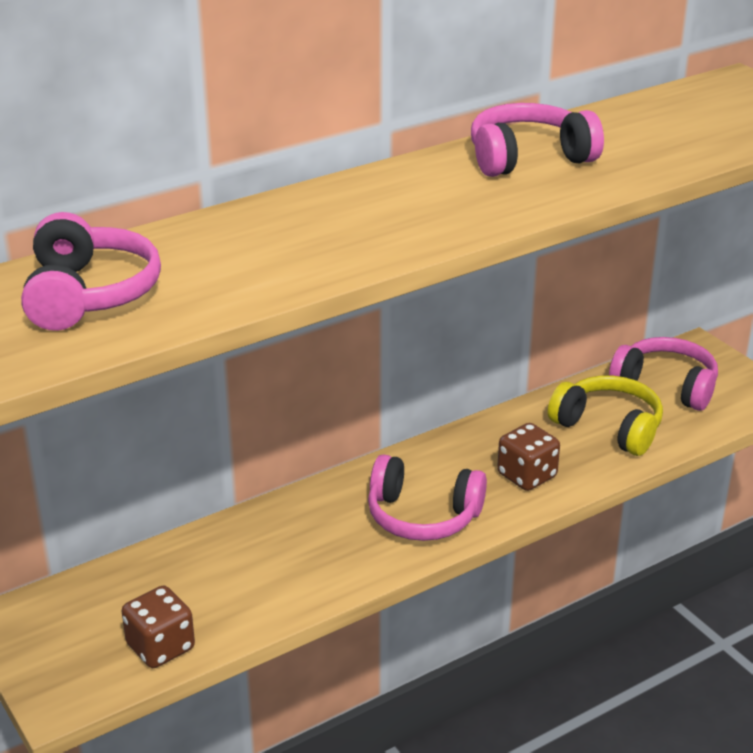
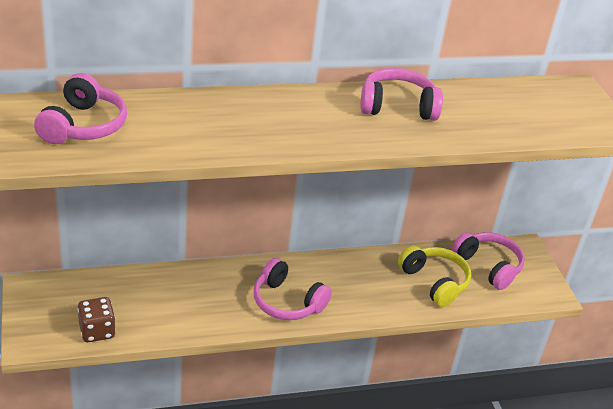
camera: 15 degrees right, 5 degrees up
brown dice [497,423,560,491] -> none

